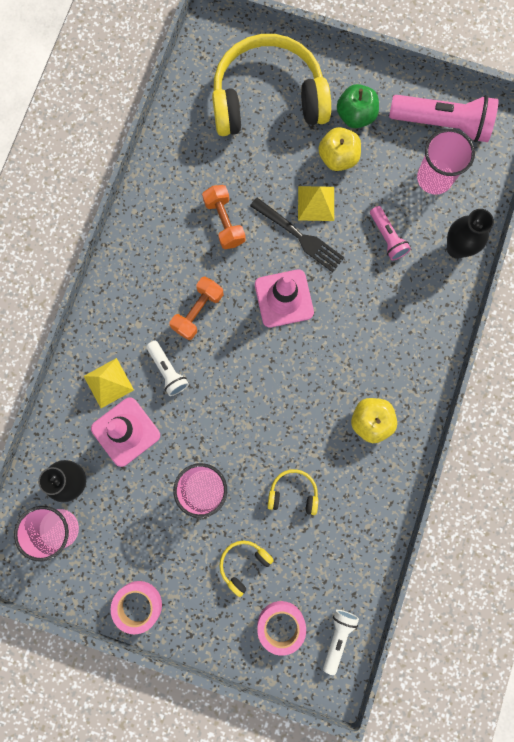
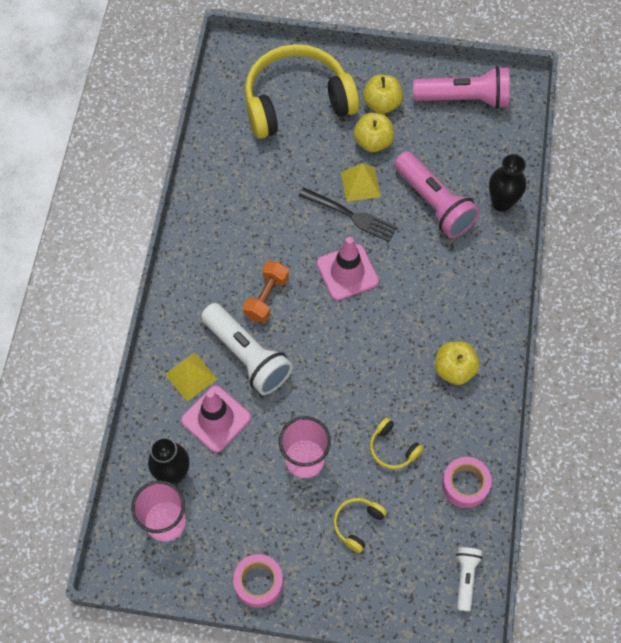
camera: 10 degrees left, 15 degrees down
white flashlight [146,341,189,396] -> white flashlight [201,303,293,395], size x1.88
orange dumbbell [202,185,246,249] -> none
pink tape [257,601,306,656] -> pink tape moved to [442,457,492,508]
yellow headphones [267,469,318,515] -> yellow headphones turned 135 degrees counterclockwise [370,418,424,469]
green apple [337,84,379,128] -> yellow apple [363,75,403,114]
pink flashlight [370,206,411,260] -> pink flashlight [394,151,480,238], size x1.88
pink cup [417,129,475,195] -> none

